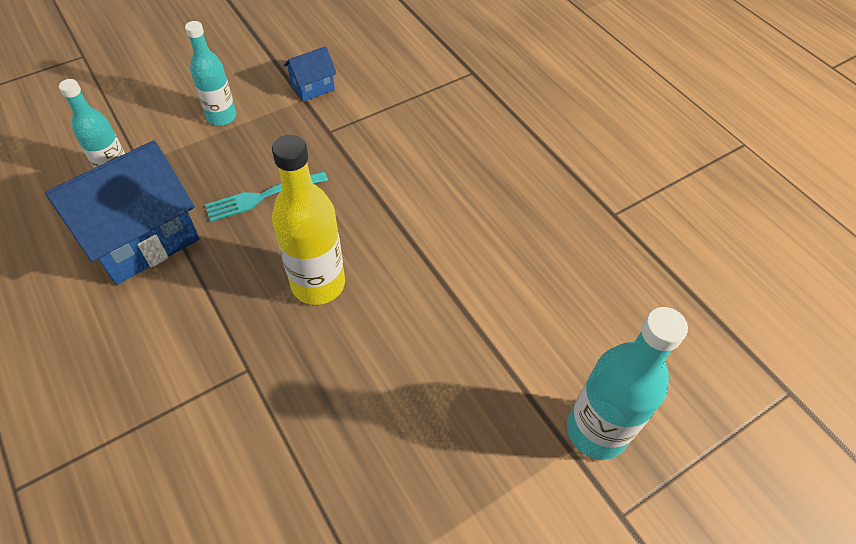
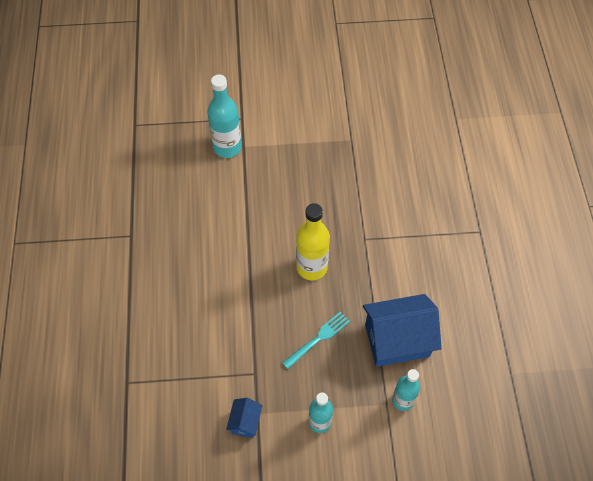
camera: 150 degrees left, 5 degrees up
turquoise fork [205,171,328,222] -> turquoise fork turned 45 degrees counterclockwise [282,311,350,369]
blue house [284,46,337,102] -> blue house turned 75 degrees counterclockwise [226,398,262,438]

